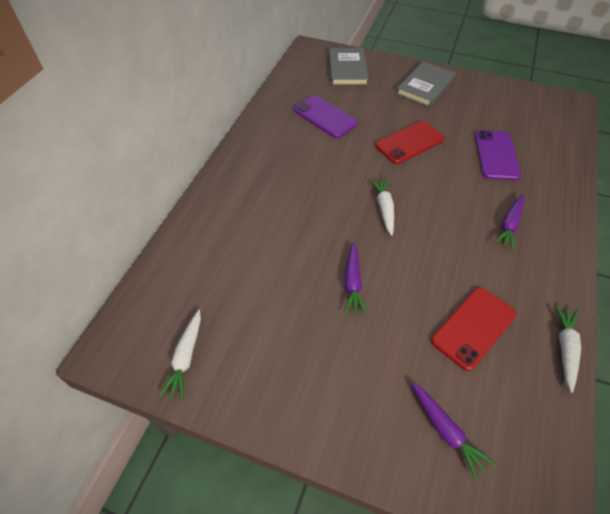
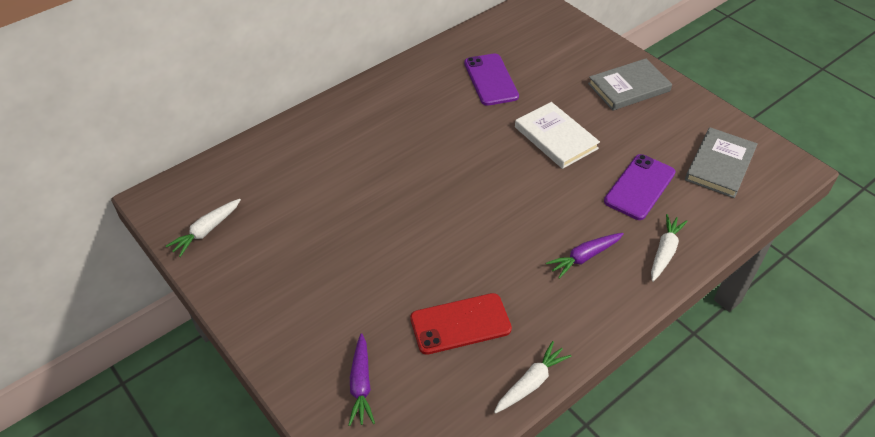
camera: 30 degrees right, 5 degrees down
grey book [329,48,369,86] -> grey book moved to [685,127,758,198]
purple carrot [344,242,367,315] -> none
white carrot [370,177,394,236] -> white carrot moved to [651,214,688,282]
red phone [375,121,445,164] -> white book [515,102,600,169]

